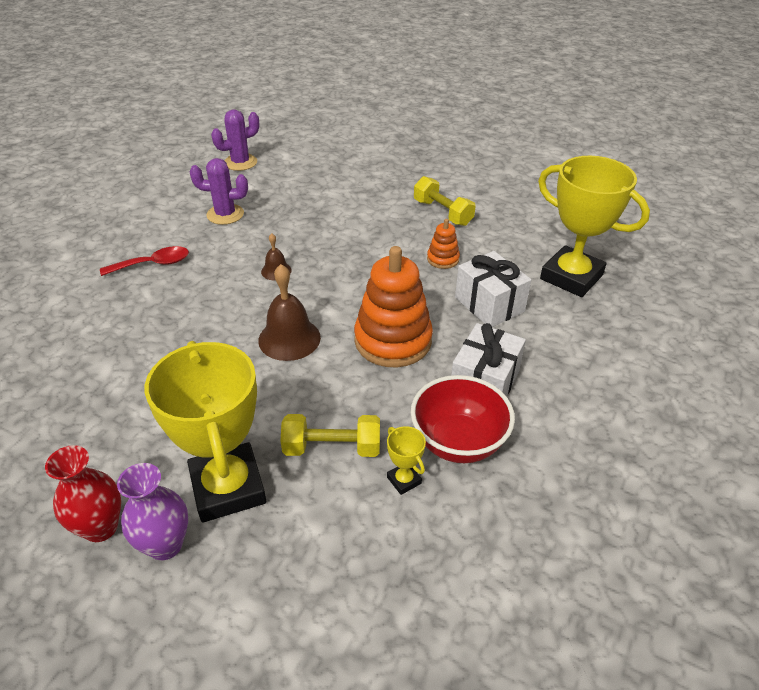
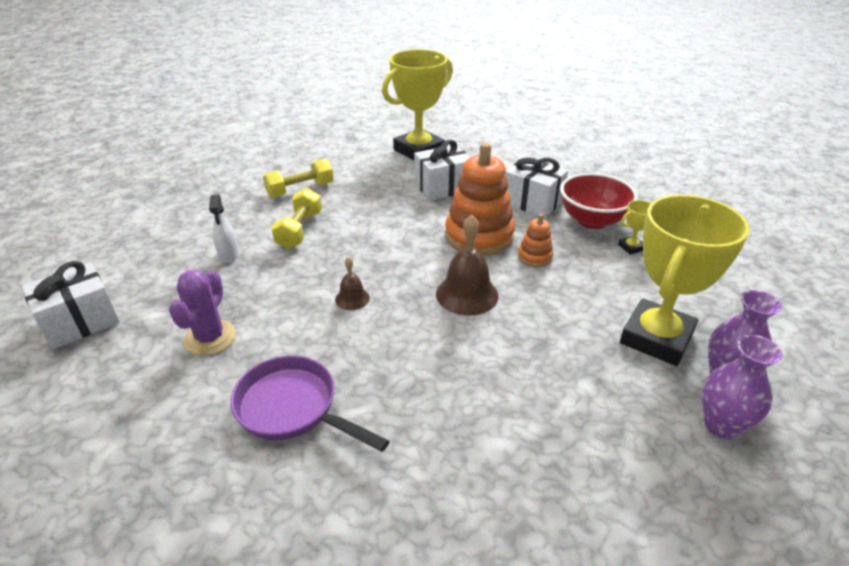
camera: 80 degrees left, 5 degrees down
red vase [45,445,121,542] -> purple vase [702,335,783,439]
red spoon [100,246,189,276] -> purple pan [231,356,390,452]
yellow trophy [145,341,266,523] -> yellow trophy turned 45 degrees counterclockwise [620,195,750,366]
purple cactus [211,109,259,171] -> white gift [22,261,120,349]
yellow dumbbell [281,414,380,457] -> yellow dumbbell moved to [271,188,322,249]
orange stacking toy [427,219,460,269] -> orange stacking toy moved to [518,214,553,267]
none -> white spray bottle [209,195,239,263]

